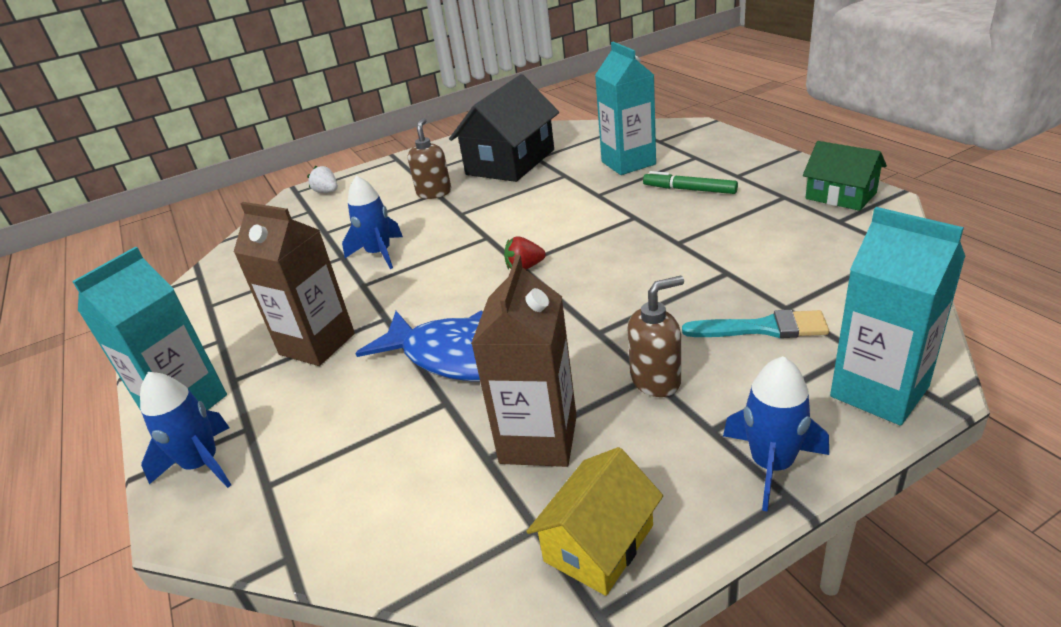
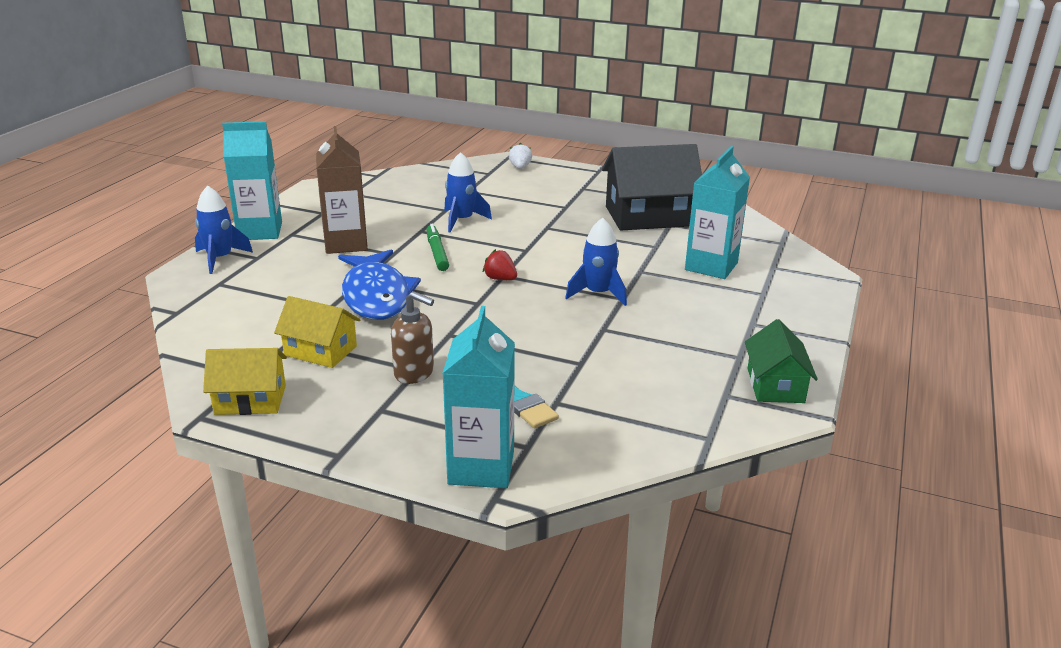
camera: 45 degrees right, 5 degrees down
brown soap dispenser [408,118,451,199] -> none
brown carton [471,255,577,467] -> yellow house [274,296,360,368]
green marker [643,171,738,194] -> green marker moved to [426,224,449,271]
blue rocket [723,356,829,512] -> blue rocket moved to [565,218,627,306]

